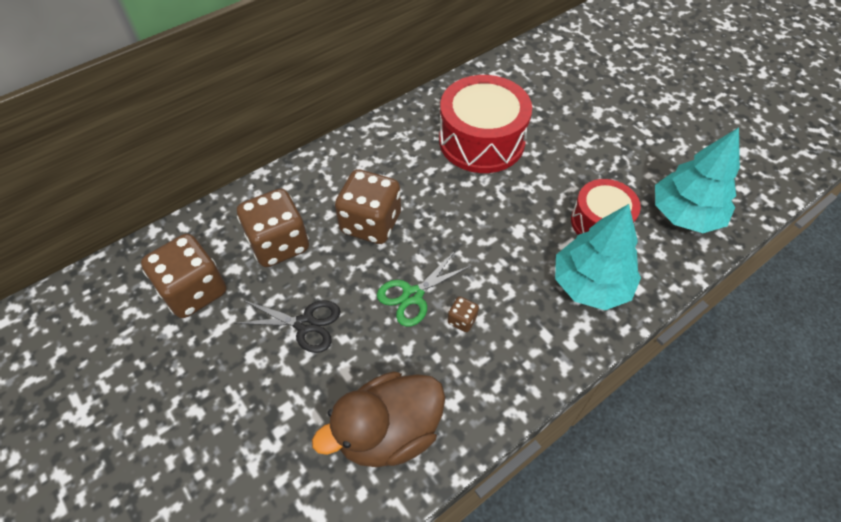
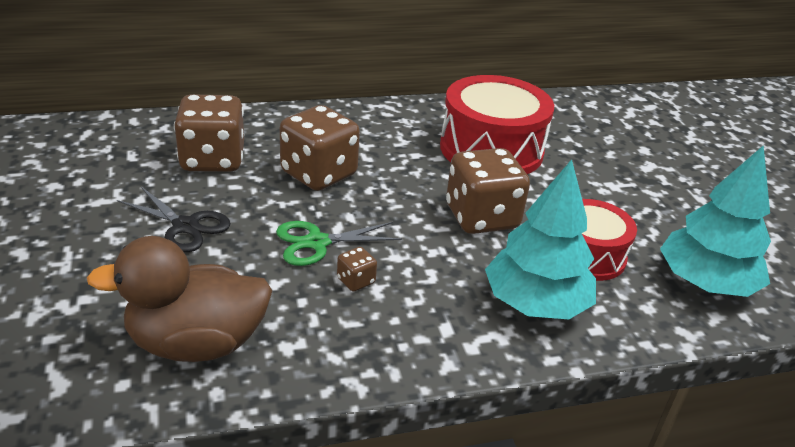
camera: 20 degrees right, 20 degrees down
brown dice [141,234,226,318] -> brown dice moved to [446,148,530,234]

